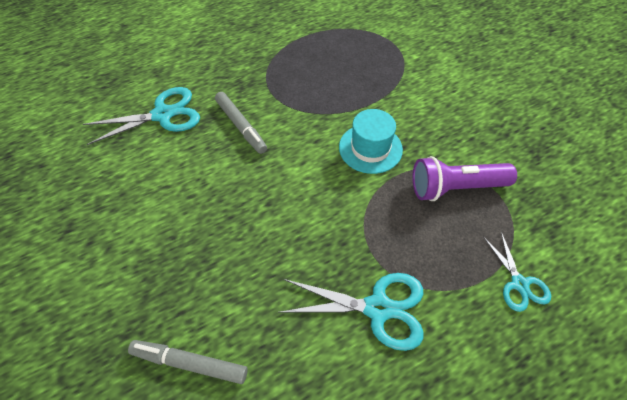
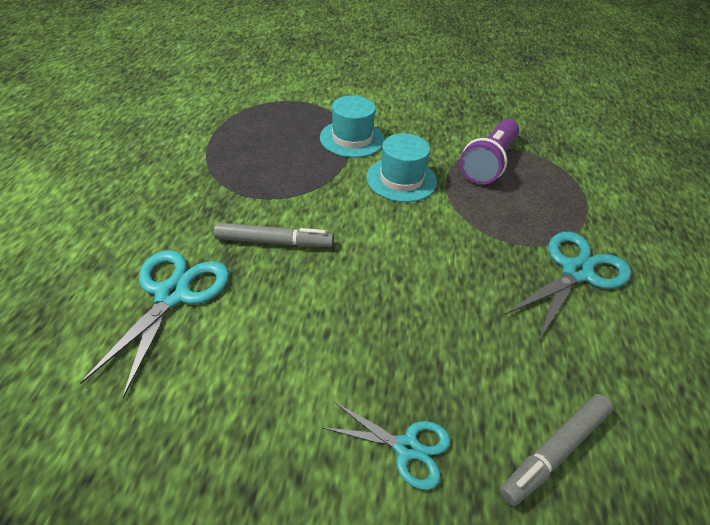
camera: 55 degrees left, 10 degrees down
turquoise scissors [483,232,551,312] -> turquoise scissors moved to [322,402,450,490]
none -> turquoise hat [320,96,385,158]

